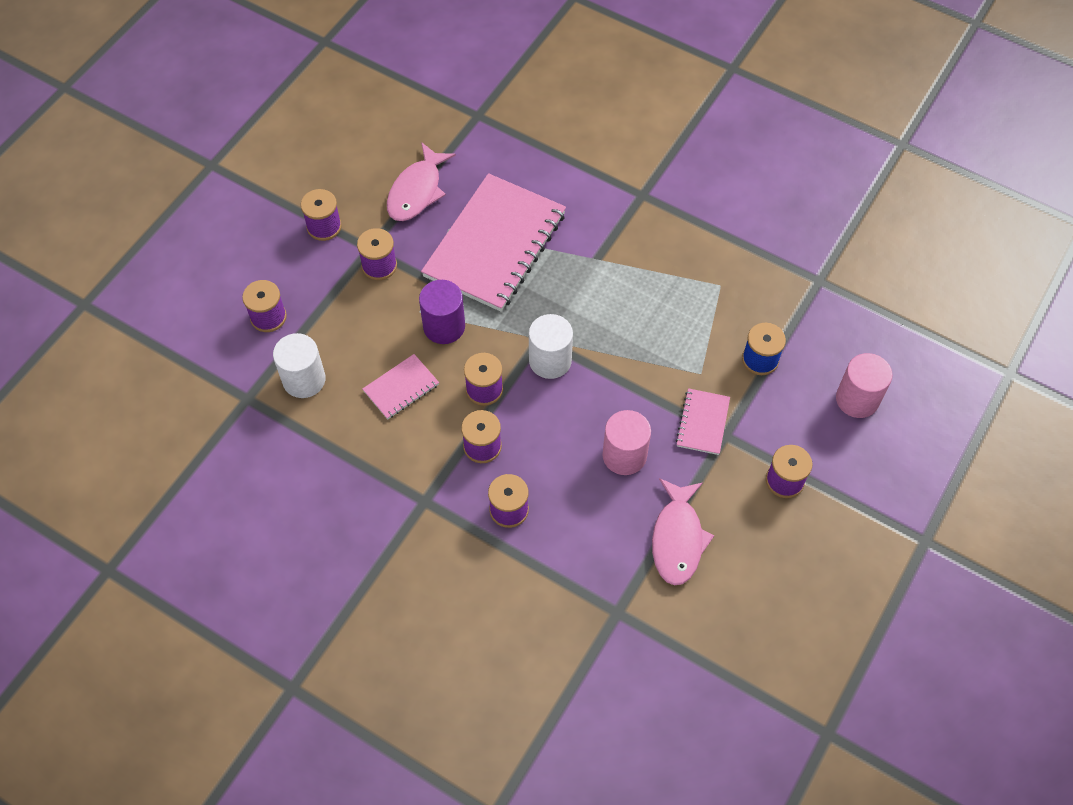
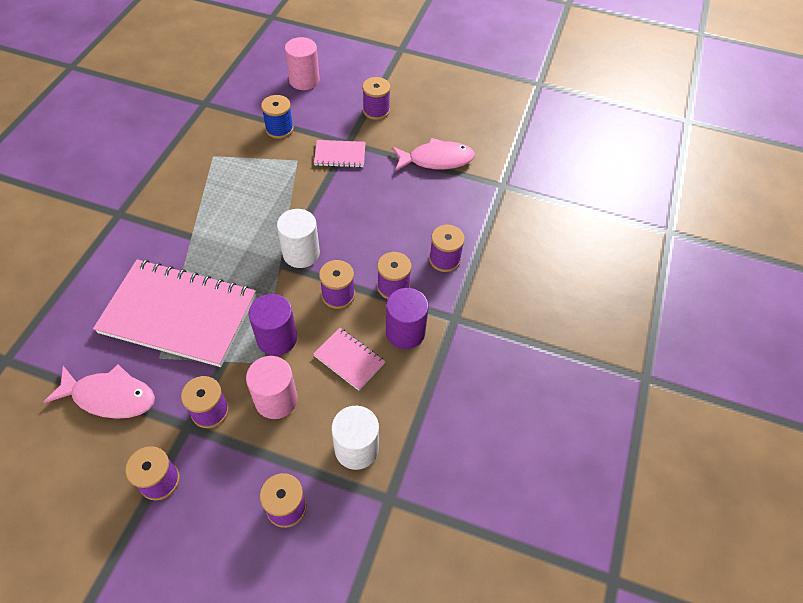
camera: 105 degrees left, 5 degrees down
pink cylinder [602,410,651,475] -> pink cylinder moved to [246,356,298,419]
none -> purple cylinder [386,288,428,349]

